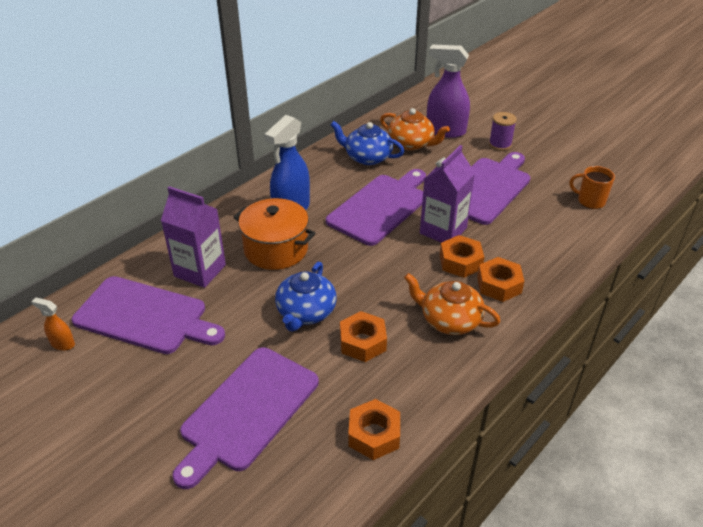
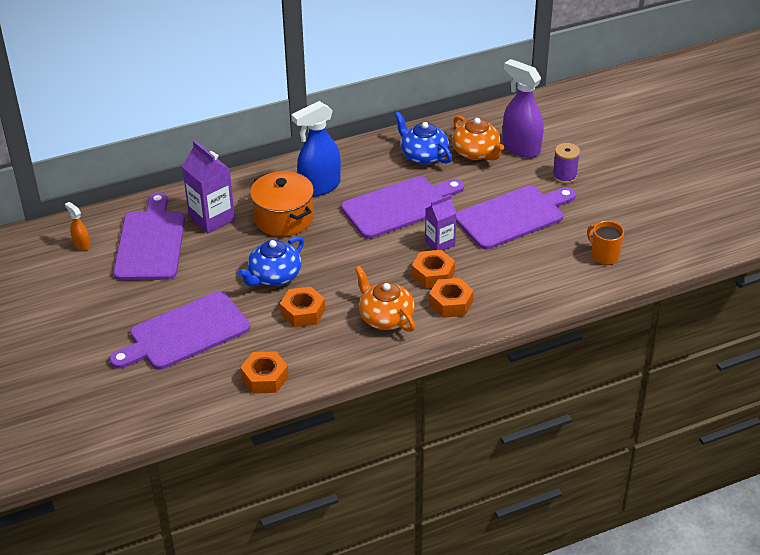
camera: 25 degrees right, 0 degrees up
purple cutting board [72,276,225,354] -> purple cutting board turned 135 degrees counterclockwise [113,192,185,280]
purple carton [420,145,475,243] -> purple carton [425,195,456,251], size x0.65

